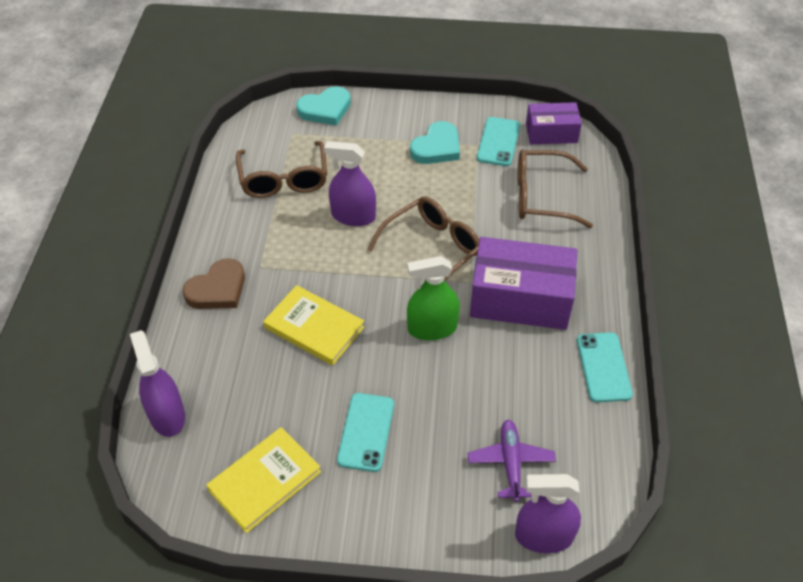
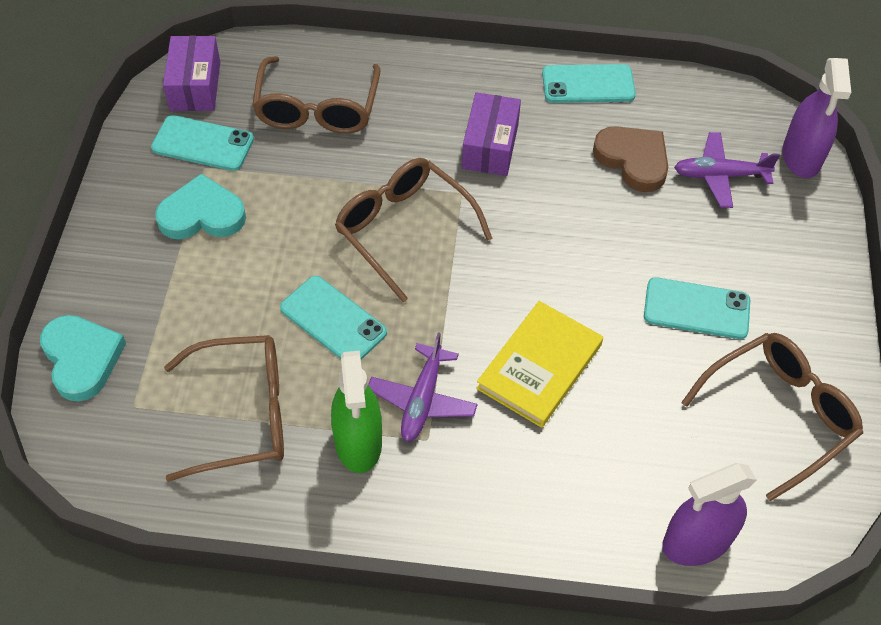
camera: 90 degrees left, 5 degrees up
brown heart [183,258,245,309] -> brown heart moved to [593,126,668,192]
yellow book [206,427,321,533] -> brown glasses [681,333,863,501]
purple spray bottle [324,141,376,226] -> turquoise phone [280,276,387,360]
green spray bottle [407,256,460,340] -> green spray bottle moved to [331,351,382,473]
turquoise heart [410,121,460,164] -> turquoise heart turned 45 degrees counterclockwise [155,174,246,240]
purple box [470,237,578,330] -> purple box [462,92,521,176], size x0.59
none -> purple plane [368,332,478,442]

